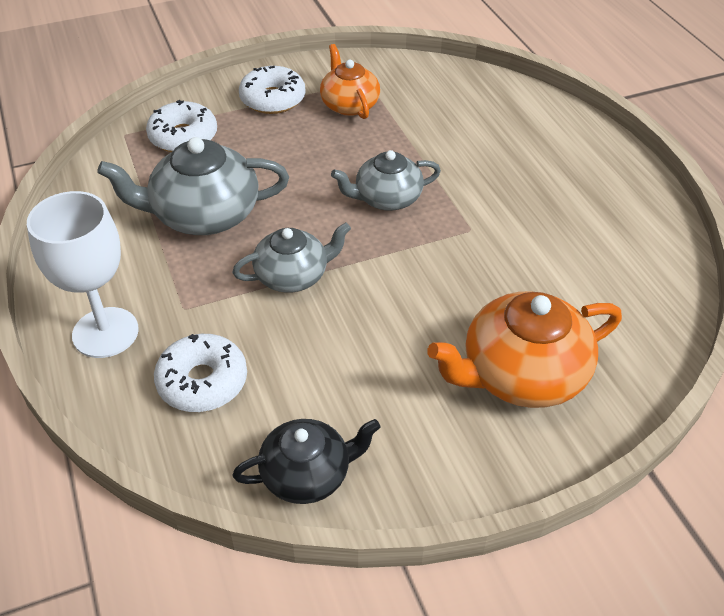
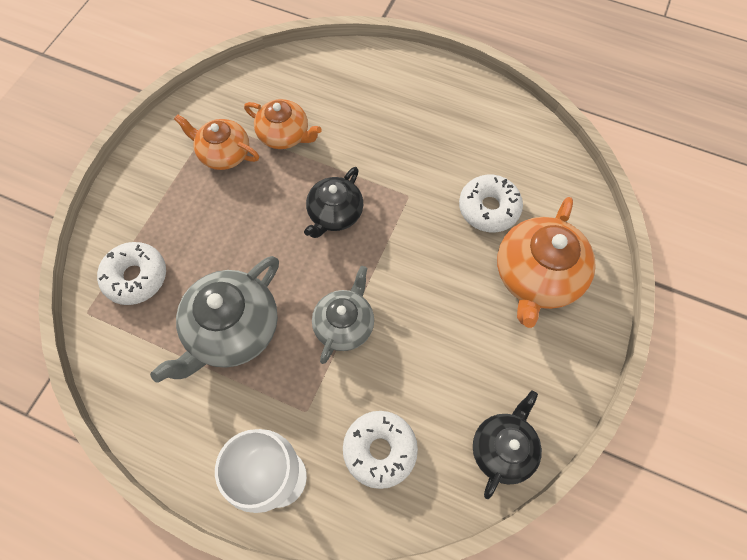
camera: 45 degrees left, 20 degrees up
white donut [239,66,305,114] -> white donut moved to [459,175,523,232]
grey teapot [331,150,441,211] -> black teapot [304,167,363,238]
none -> orange teapot [244,99,322,149]

